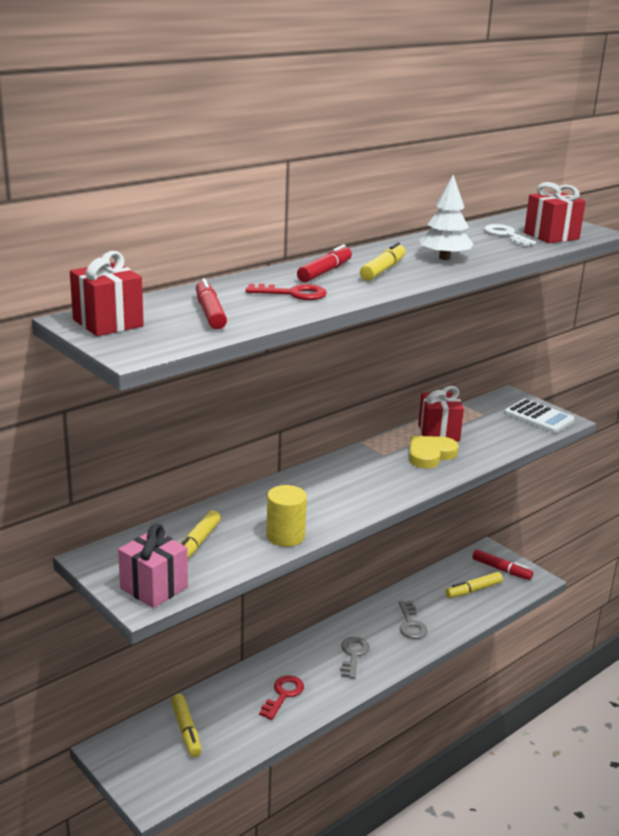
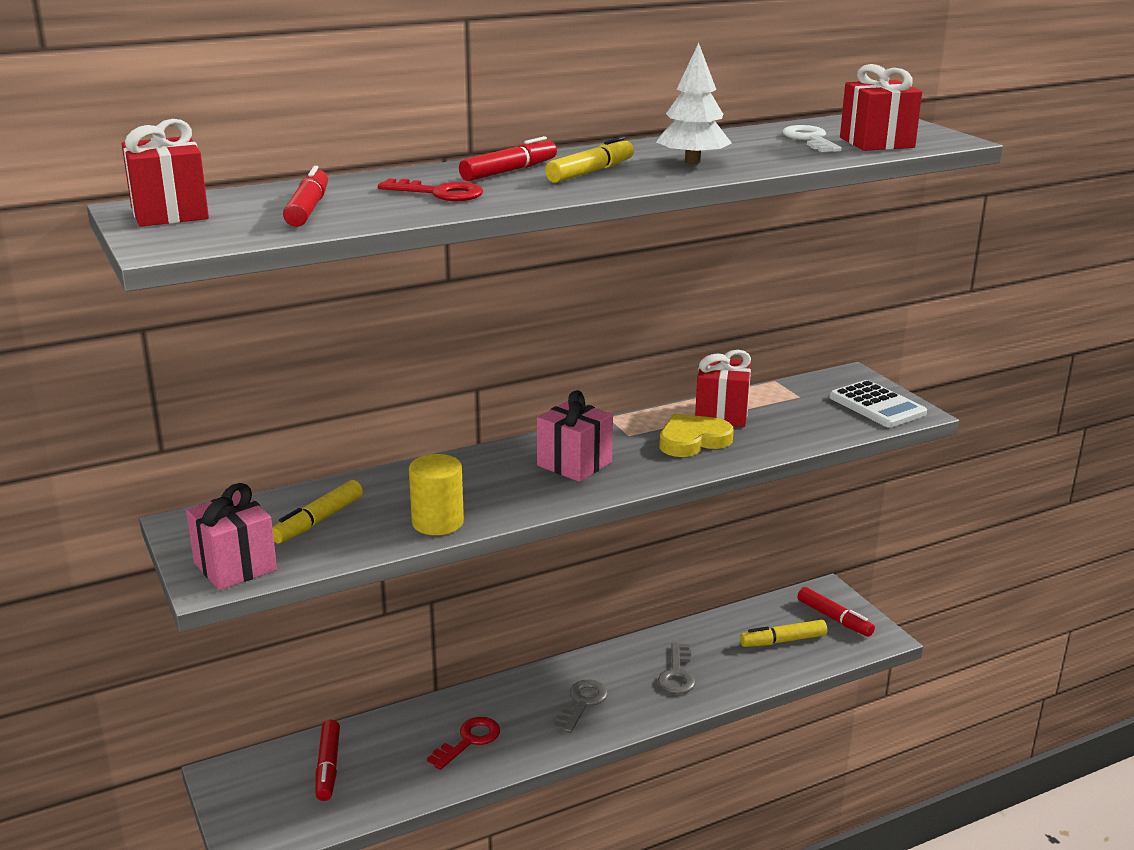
camera: 15 degrees right, 0 degrees up
yellow marker [171,694,202,757] -> red marker [316,720,340,801]
none -> pink gift [537,390,613,482]

